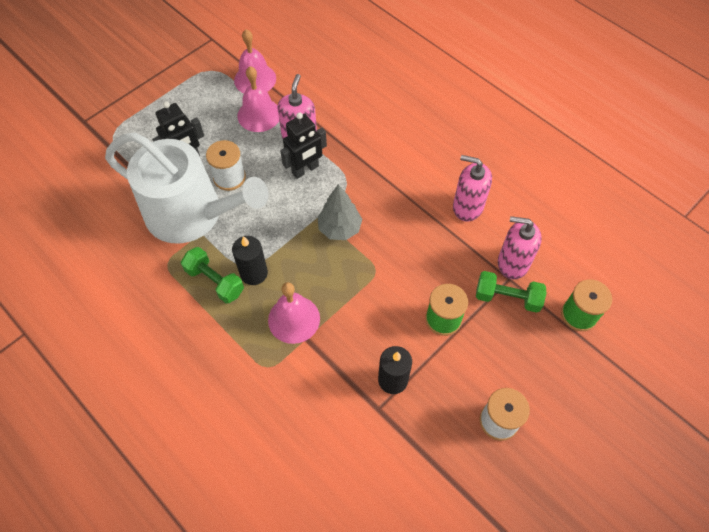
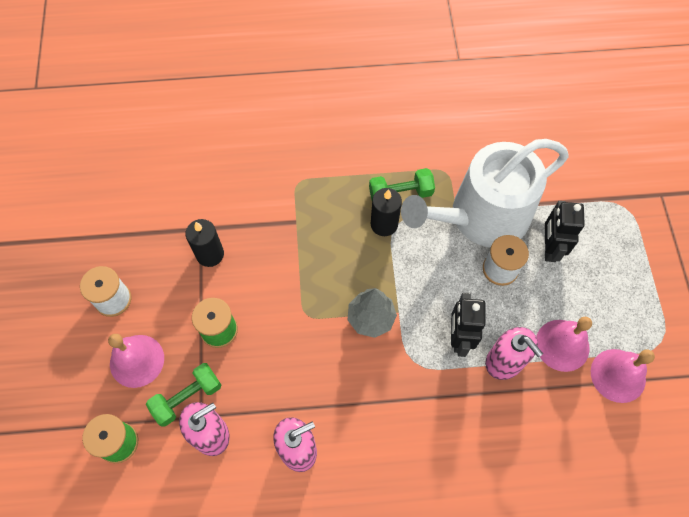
camera: 130 degrees right, 5 degrees up
pink bell [268,282,320,344] -> pink bell moved to [108,334,164,388]

